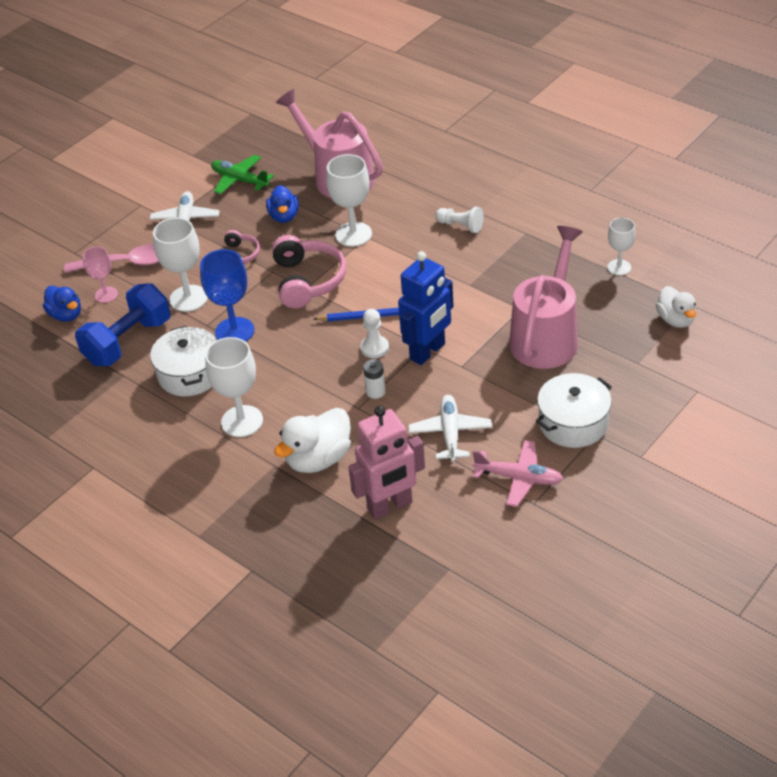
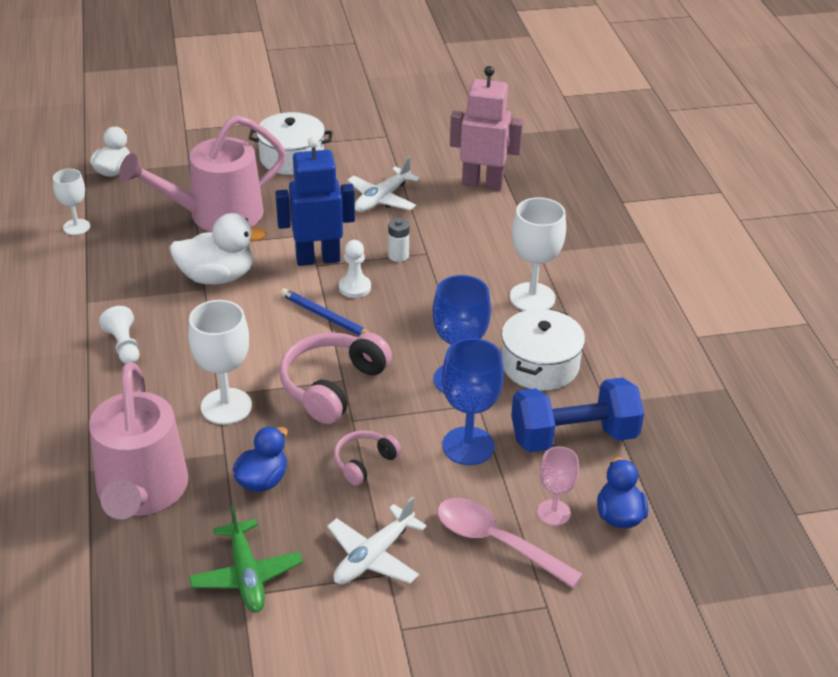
camera: 145 degrees left, 5 degrees down
white goblet [153,218,208,312] -> blue goblet [442,338,504,465]
white duck [274,408,351,473] -> white duck moved to [169,213,267,284]
pink plane [473,440,563,507] -> none

